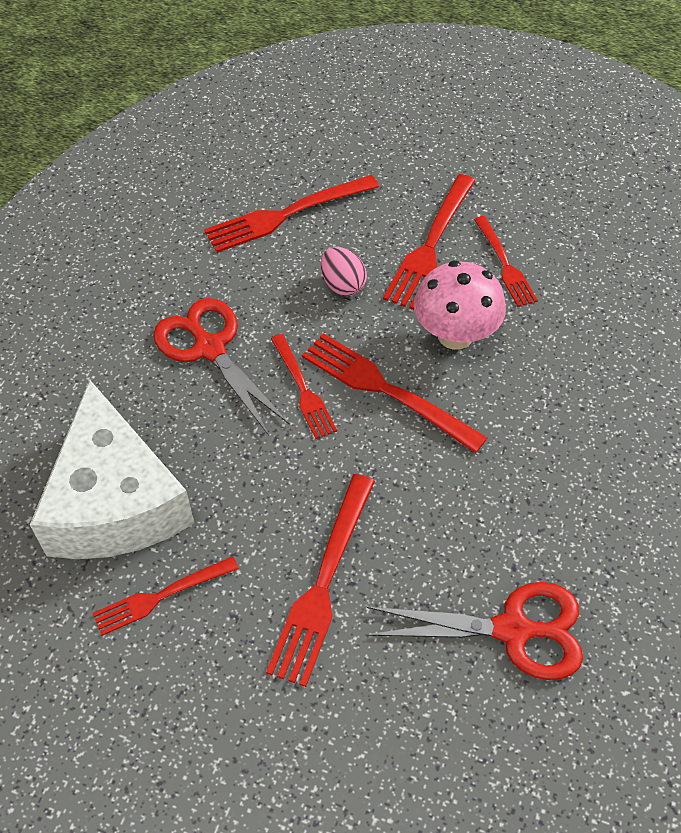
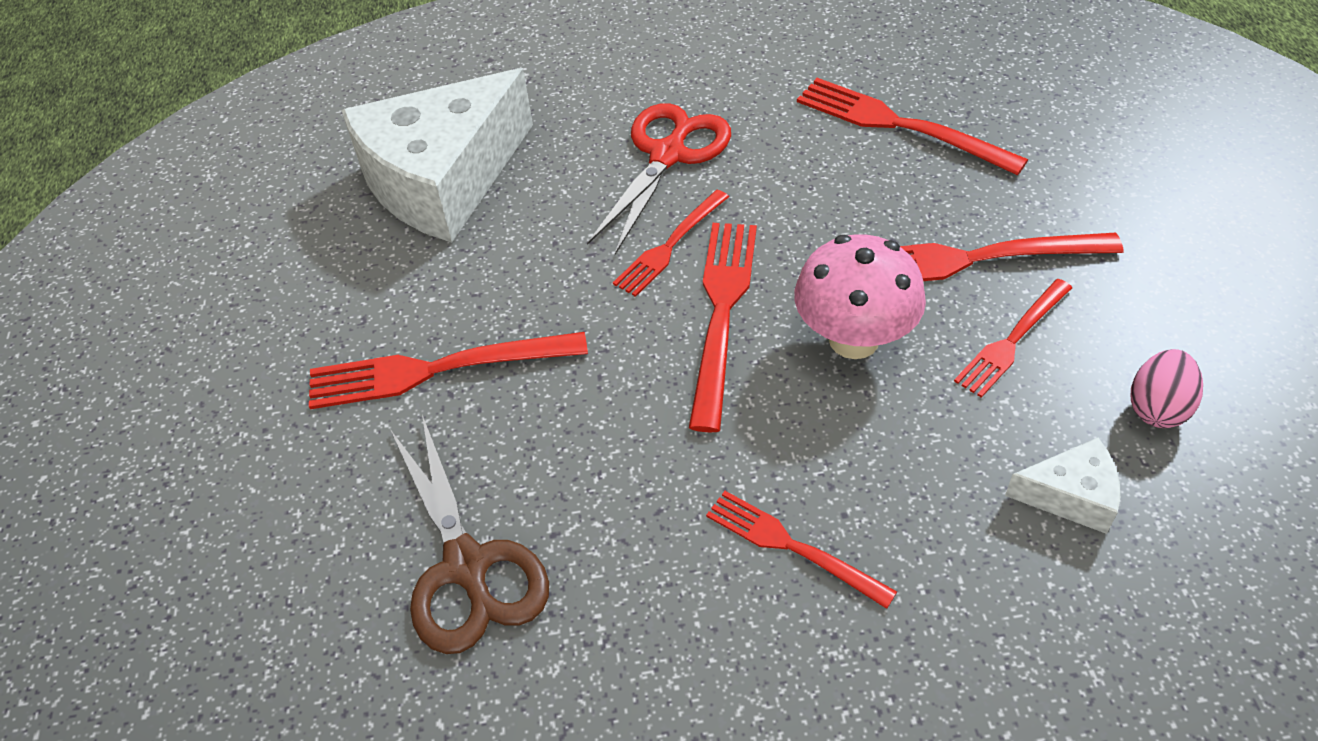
camera: 65 degrees right, 5 degrees down
red fork [93,556,239,636] -> red fork moved to [706,491,897,609]
pink egg [321,247,367,296] -> pink egg moved to [1131,349,1203,428]
red scissors [365,582,583,680] -> brown scissors [390,415,549,654]
none -> white cheese [1005,438,1120,534]

